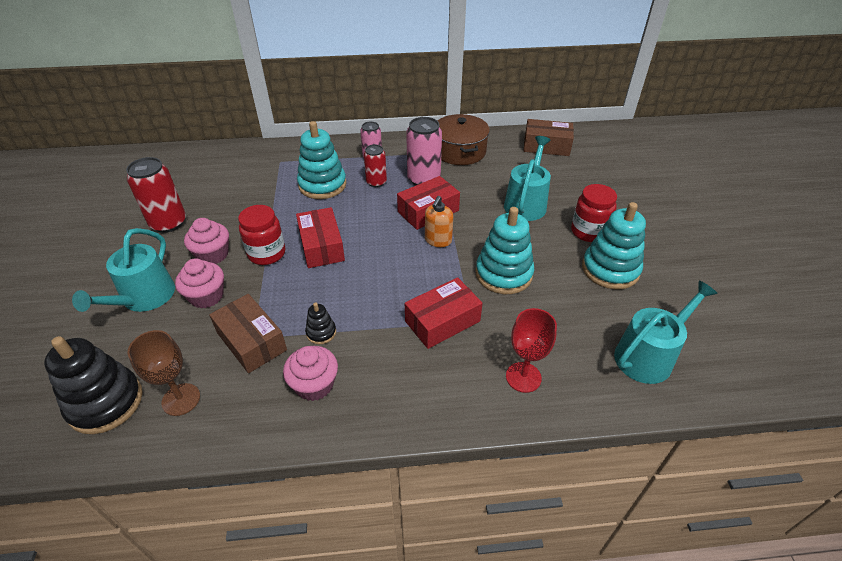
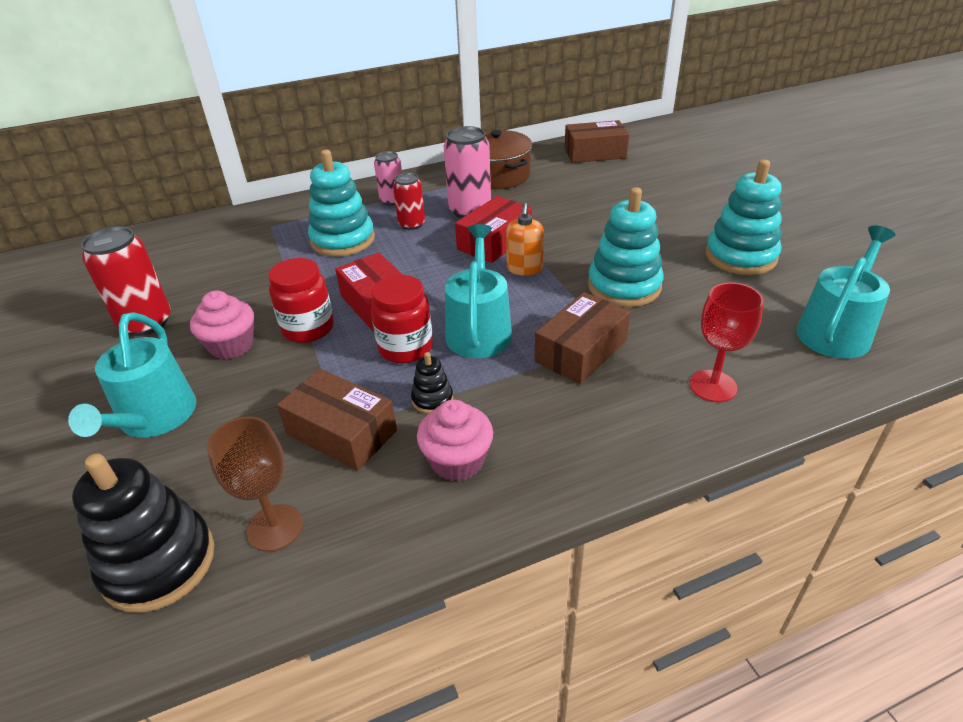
camera: 15 degrees left, 5 degrees down
pink cupcake [175,258,224,308] -> none
red box [405,277,483,349] -> brown box [535,292,630,384]
turquoise watering can [504,136,551,221] -> turquoise watering can moved to [445,224,512,358]
red jar [571,184,617,242] -> red jar moved to [371,275,433,363]

